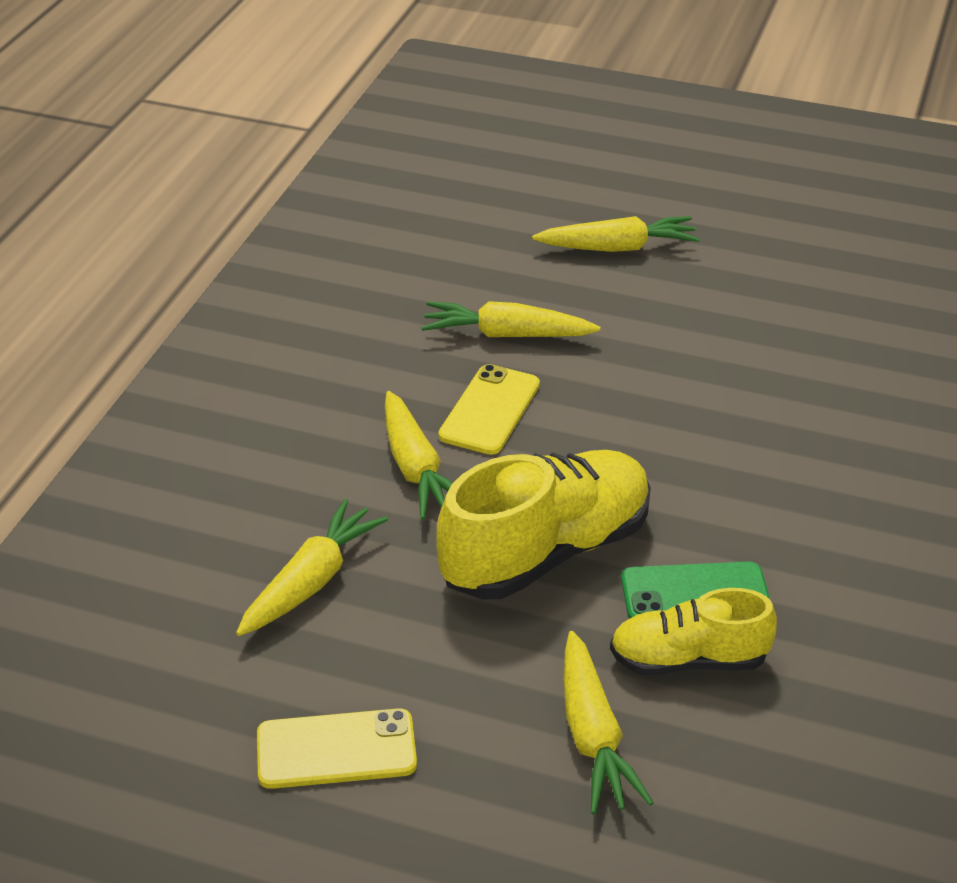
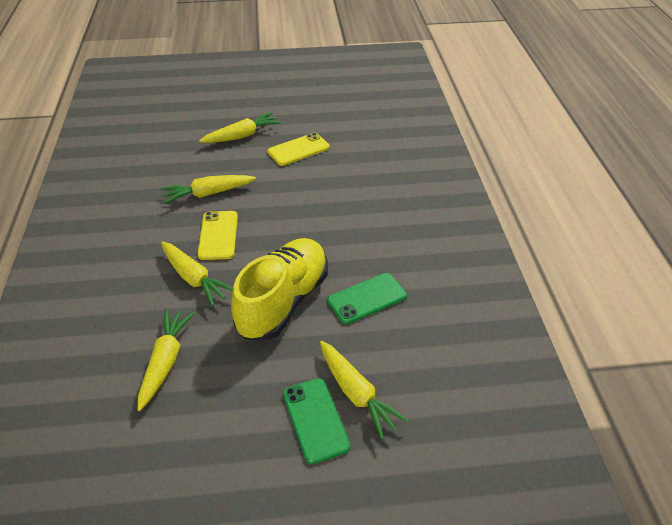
camera: 25 degrees left, 5 degrees up
yellow phone [257,708,417,789] -> yellow phone moved to [268,133,330,166]
yellow shoe [610,588,777,675] -> none
none -> green phone [283,378,351,464]

